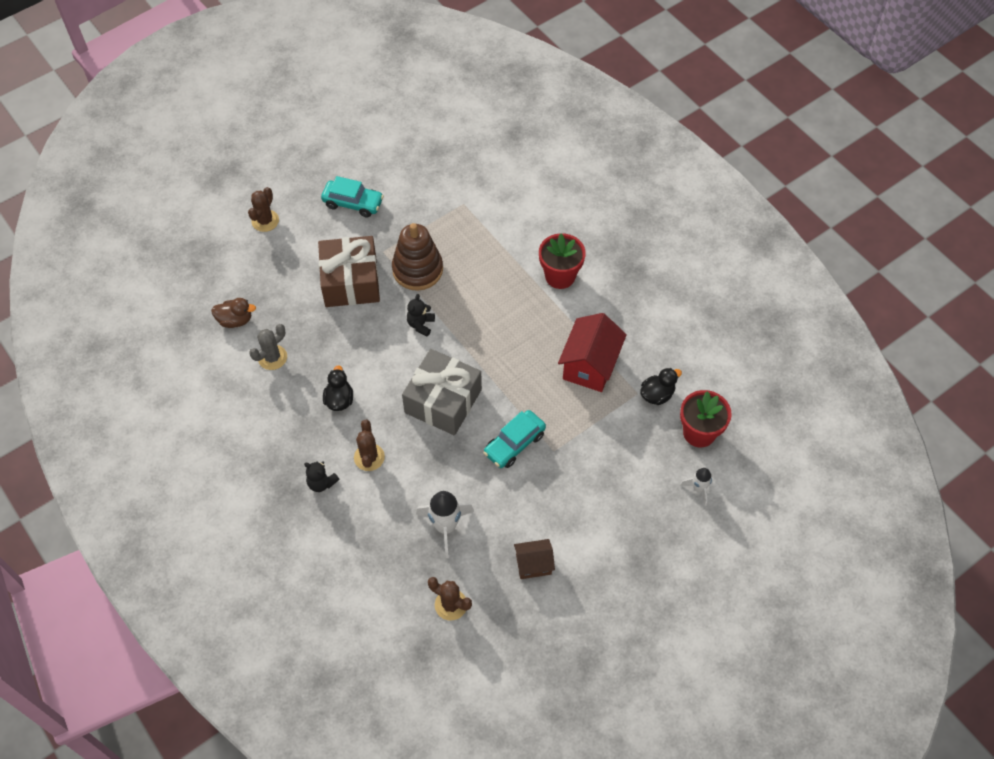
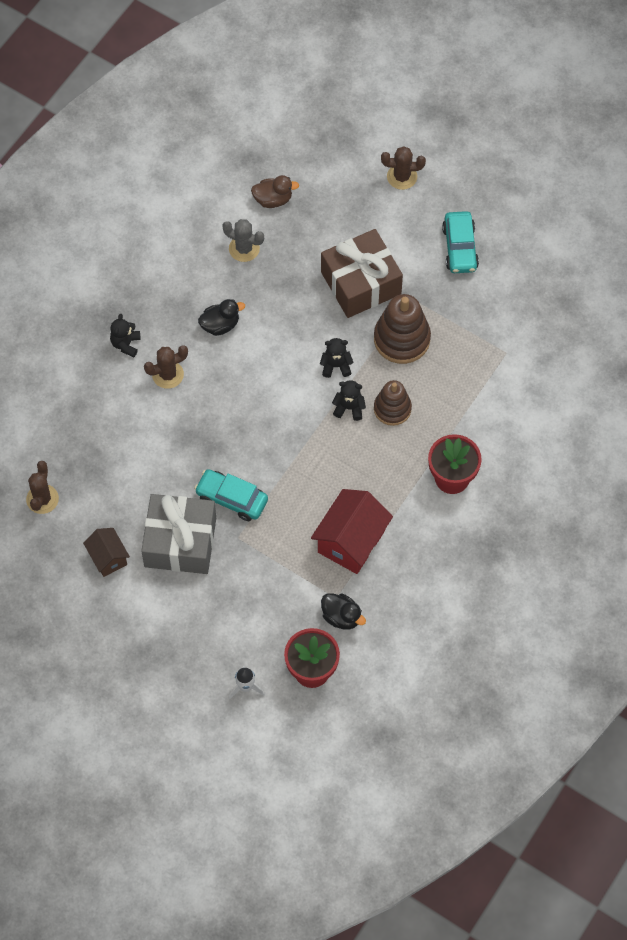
camera: 70 degrees right, 5 degrees up
brown duck [211,298,256,328] -> brown duck turned 75 degrees counterclockwise [251,175,299,208]
grey gift [402,349,482,435] -> grey gift moved to [141,494,216,574]
white rocket [416,491,474,558] -> none
red house [558,313,627,392] -> red house turned 60 degrees counterclockwise [311,489,393,574]
none -> black teddy bear [332,380,366,421]
none -> brown stacking toy [374,380,412,426]

